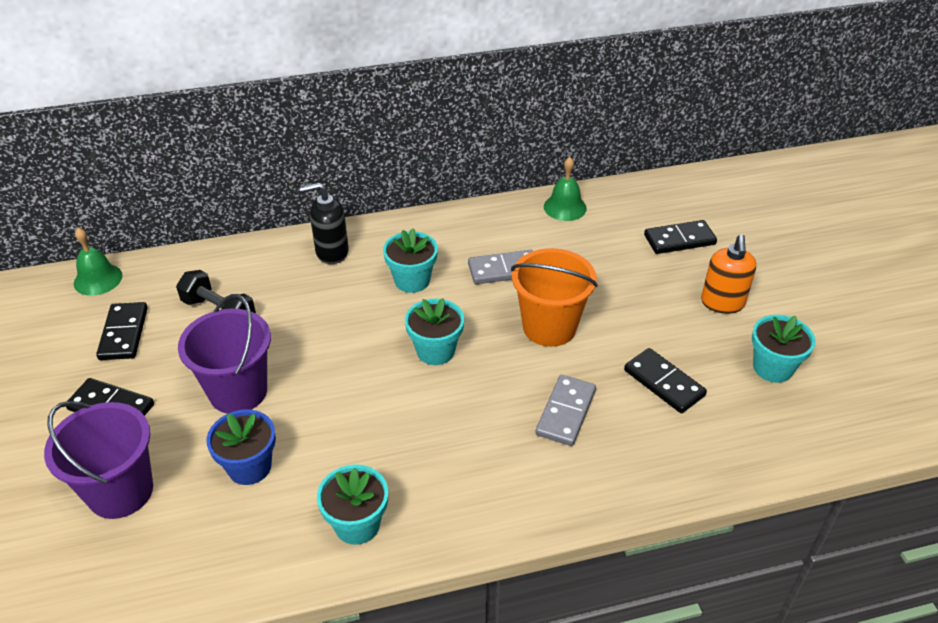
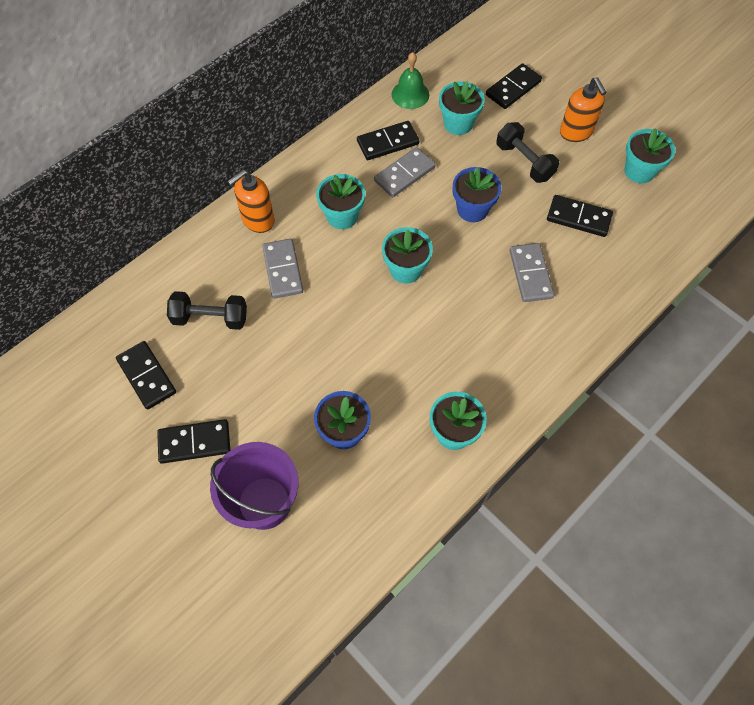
camera: 30 degrees left, 20 degrees up
green bell [74,228,122,296] -> none
purple bucket [178,294,271,414] -> none
black soap dispenser [300,182,349,264] -> orange soap dispenser [228,170,274,233]
orange bucket [511,248,598,347] -> blue flower pot [453,167,501,222]
none -> grey domino [262,239,303,299]
none -> black domino [357,121,419,160]
none -> turquoise flower pot [439,81,485,135]
none -> black dumbbell [496,122,559,183]

